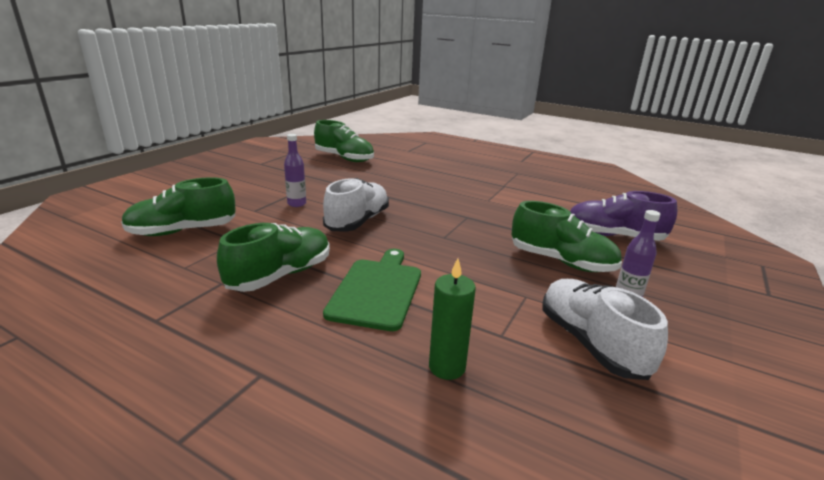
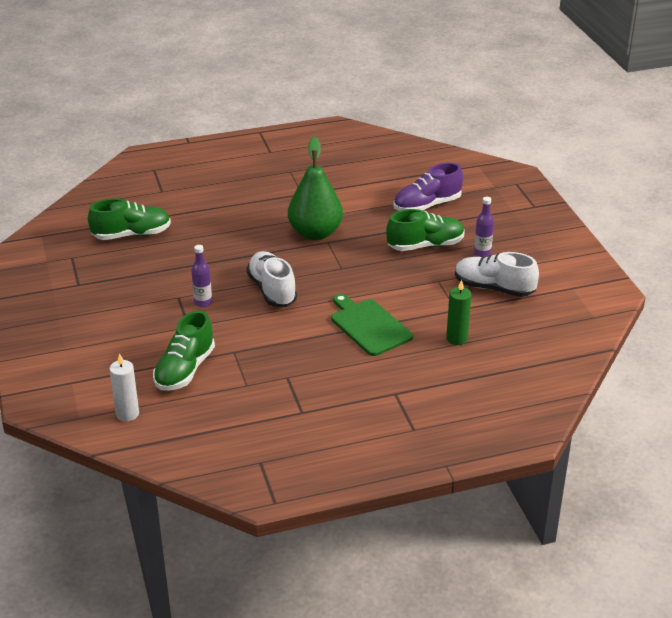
camera: 45 degrees left, 10 degrees up
green shoe [217,223,330,292] -> none
none -> white candle [110,353,139,422]
none -> green pear [288,137,343,240]

